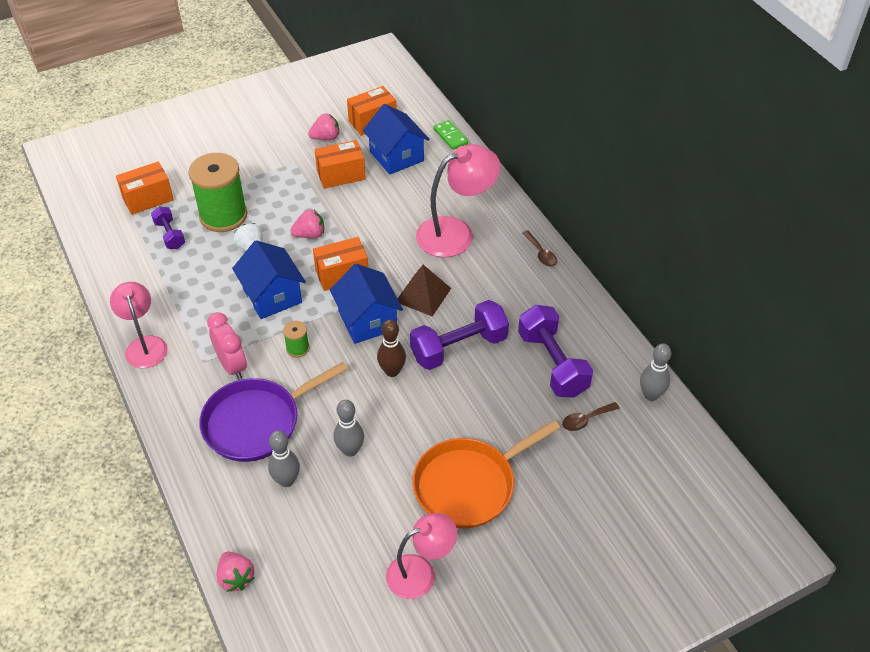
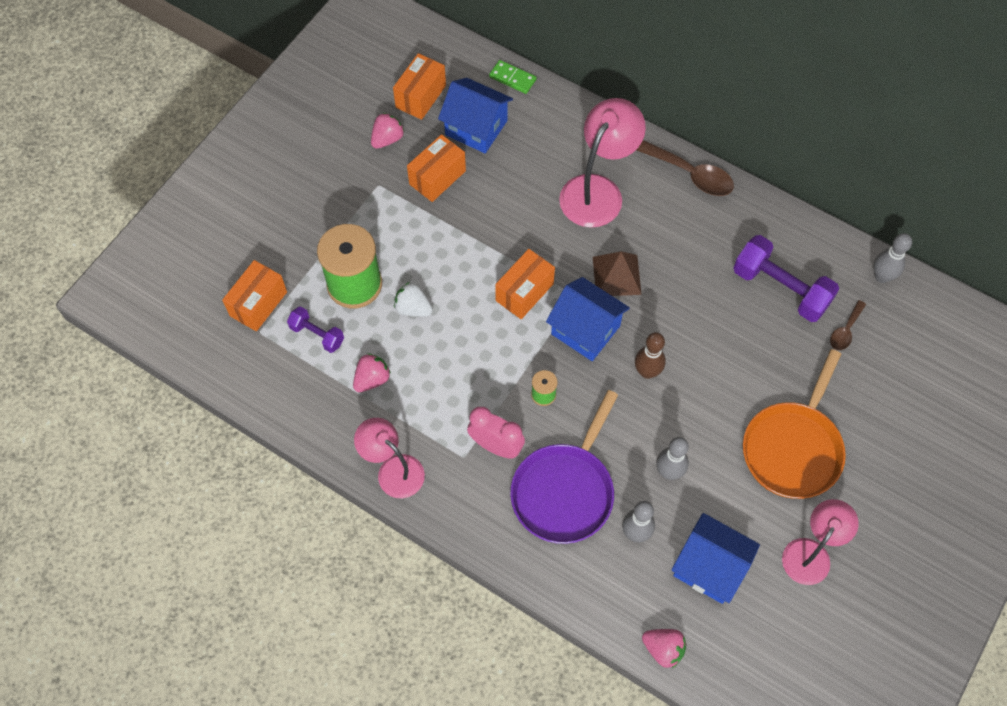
camera: 30 degrees left, 15 degrees up
blue house [232,240,306,319] -> blue house moved to [672,513,760,604]
pink strawberry [290,210,324,238] -> pink strawberry moved to [353,353,391,392]
purple dumbbell [410,300,509,370] -> none
brown spoon [522,230,557,267] -> brown spoon [637,140,734,196], size x1.74

